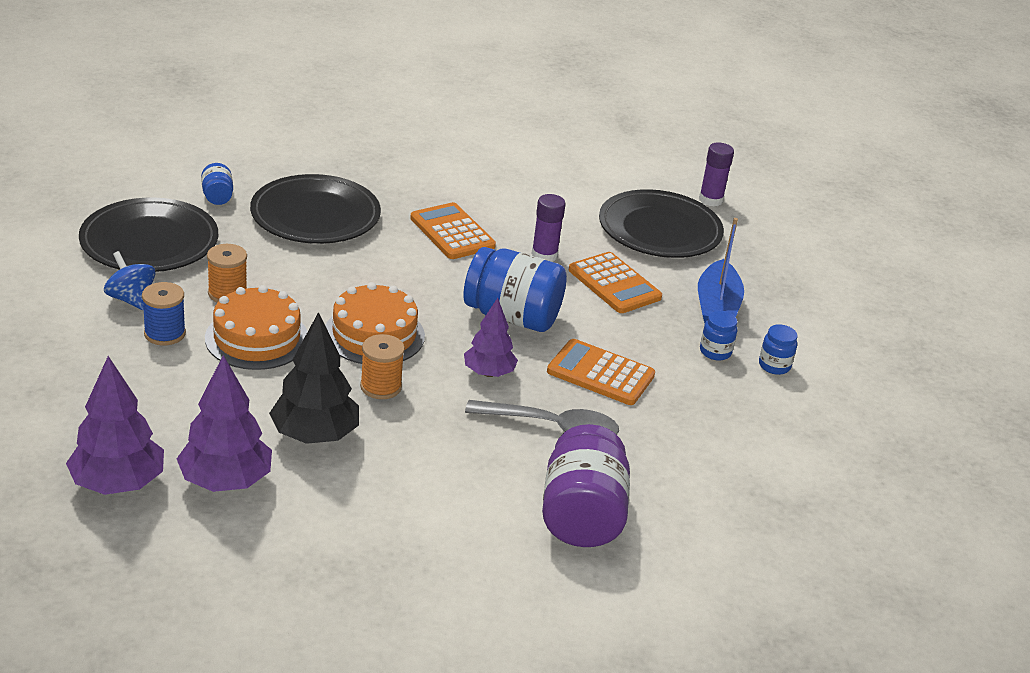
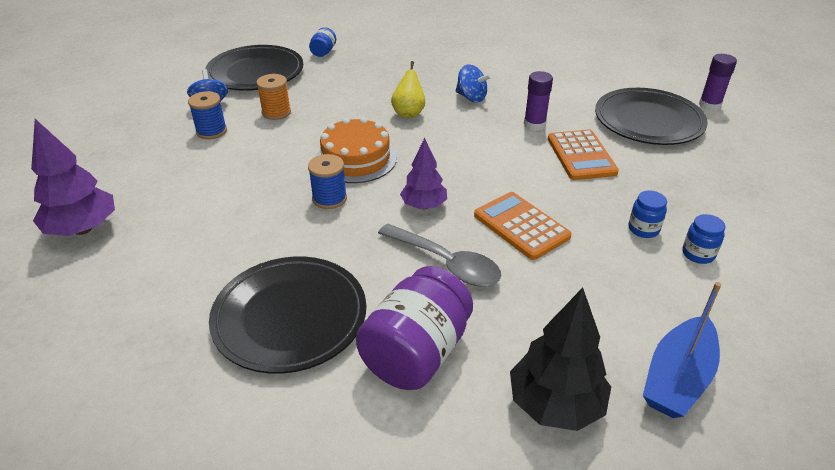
camera: 30 degrees right, 5 degrees up
purple tree [177,355,272,492] -> none
orange cake [205,285,308,370] -> none
black plate [250,174,381,244] -> black plate moved to [209,257,366,374]
black tree [269,312,359,444] -> black tree moved to [510,288,611,431]
orange spool [360,334,405,399] -> blue spool [308,154,347,209]
orange calculator [410,202,496,259] -> blue spinning top [455,64,492,102]
blue jar [463,247,567,332] -> none
blue boat [698,218,744,323] -> blue boat moved to [643,282,721,418]
none -> yellow pear [391,61,425,118]

